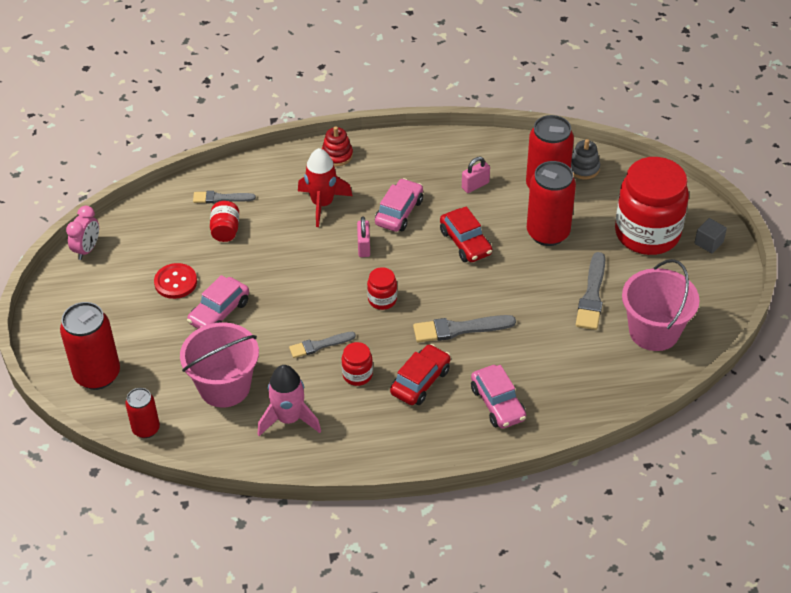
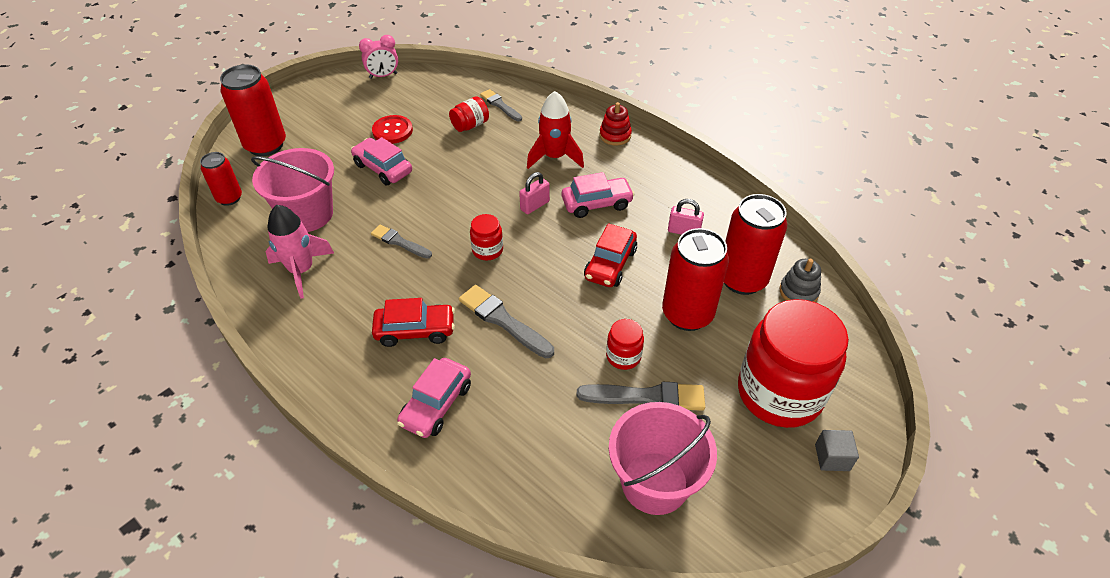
camera: 50 degrees right, 0 degrees up
pink car [187,275,249,329] -> pink car turned 45 degrees clockwise [351,137,412,185]
red jar [342,342,373,386] -> red jar moved to [606,319,644,370]
grey brush [576,252,605,330] -> grey brush turned 150 degrees counterclockwise [577,382,705,411]

